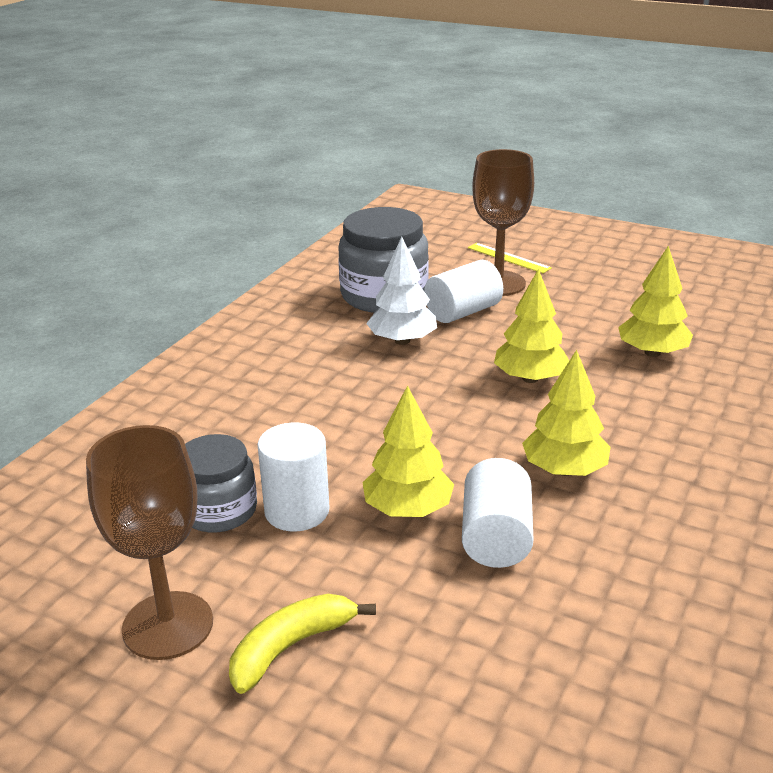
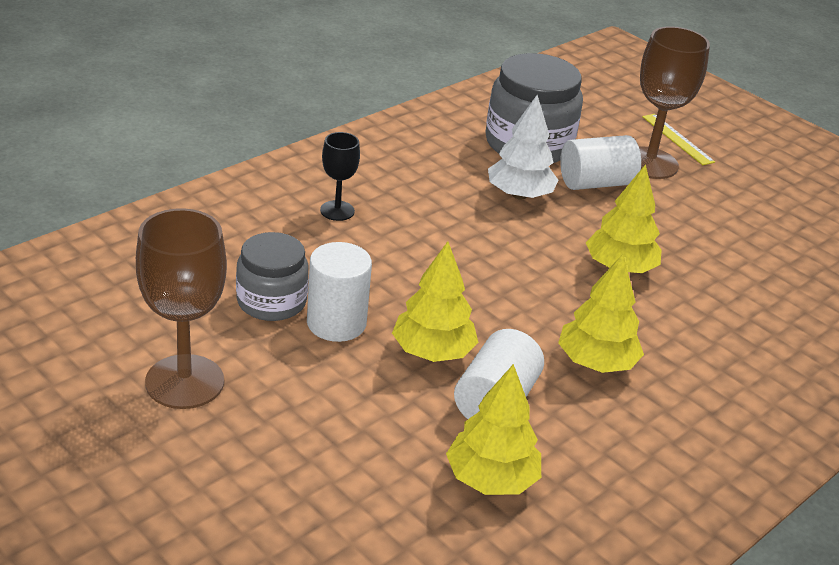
camera: 15 degrees right, 5 degrees up
yellow banana [229,594,376,694] -> none
yellow tree [618,246,693,357] -> yellow tree moved to [446,364,541,495]
none -> black goblet [320,132,360,221]

